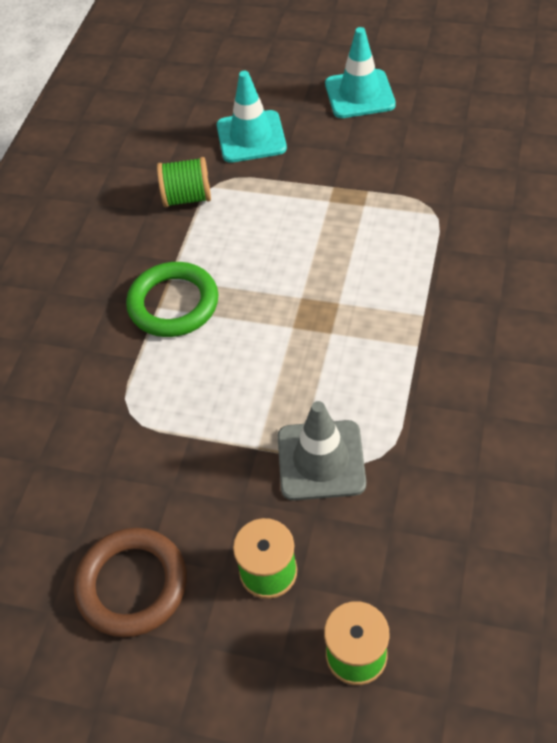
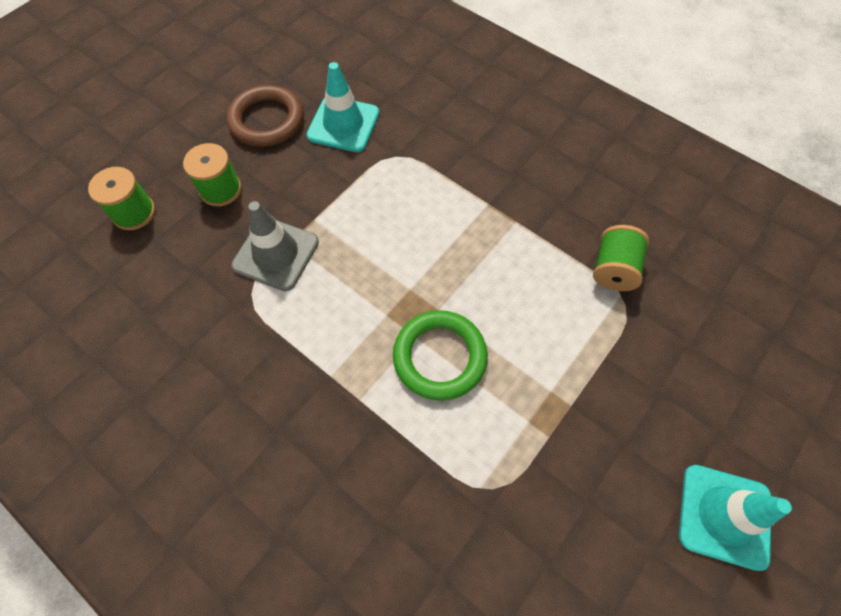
camera: 110 degrees right, 10 degrees up
green ring [126,262,218,337] -> green ring moved to [393,310,488,401]
turquoise traffic cone [217,71,287,163] -> turquoise traffic cone moved to [307,62,379,152]

